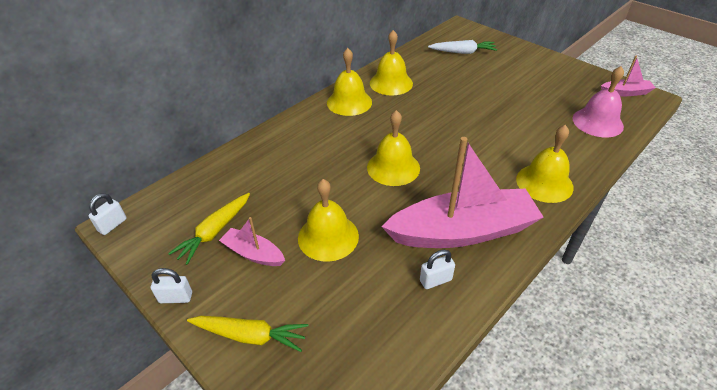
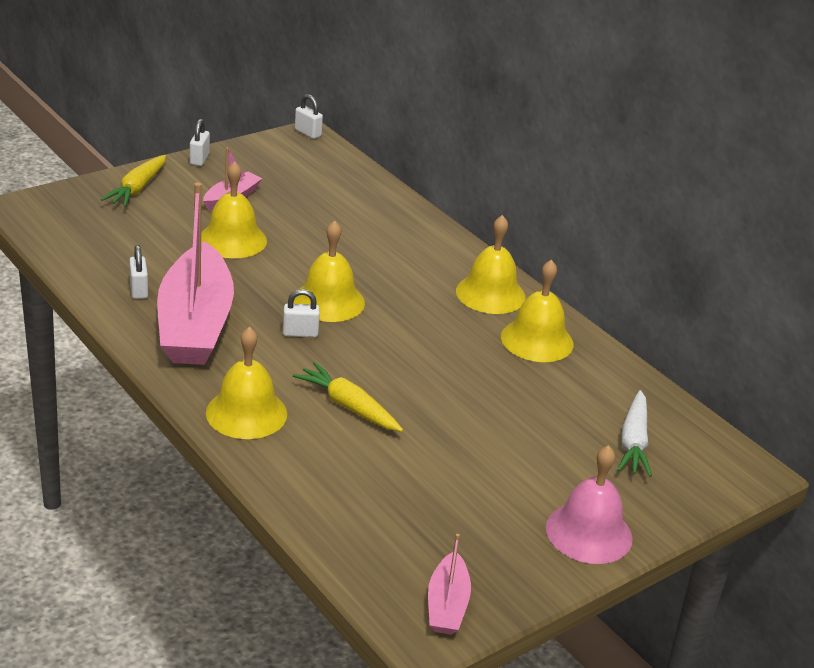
camera: 95 degrees right, 10 degrees down
yellow carrot [168,193,250,265] -> yellow carrot moved to [293,362,403,432]
pink bell [573,66,624,137] -> pink bell moved to [546,445,633,564]
none -> white padlock [283,289,320,337]

